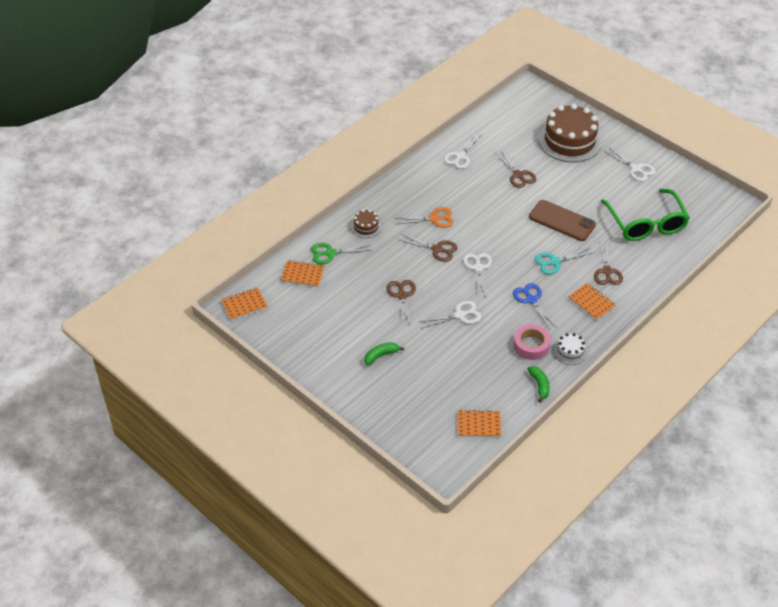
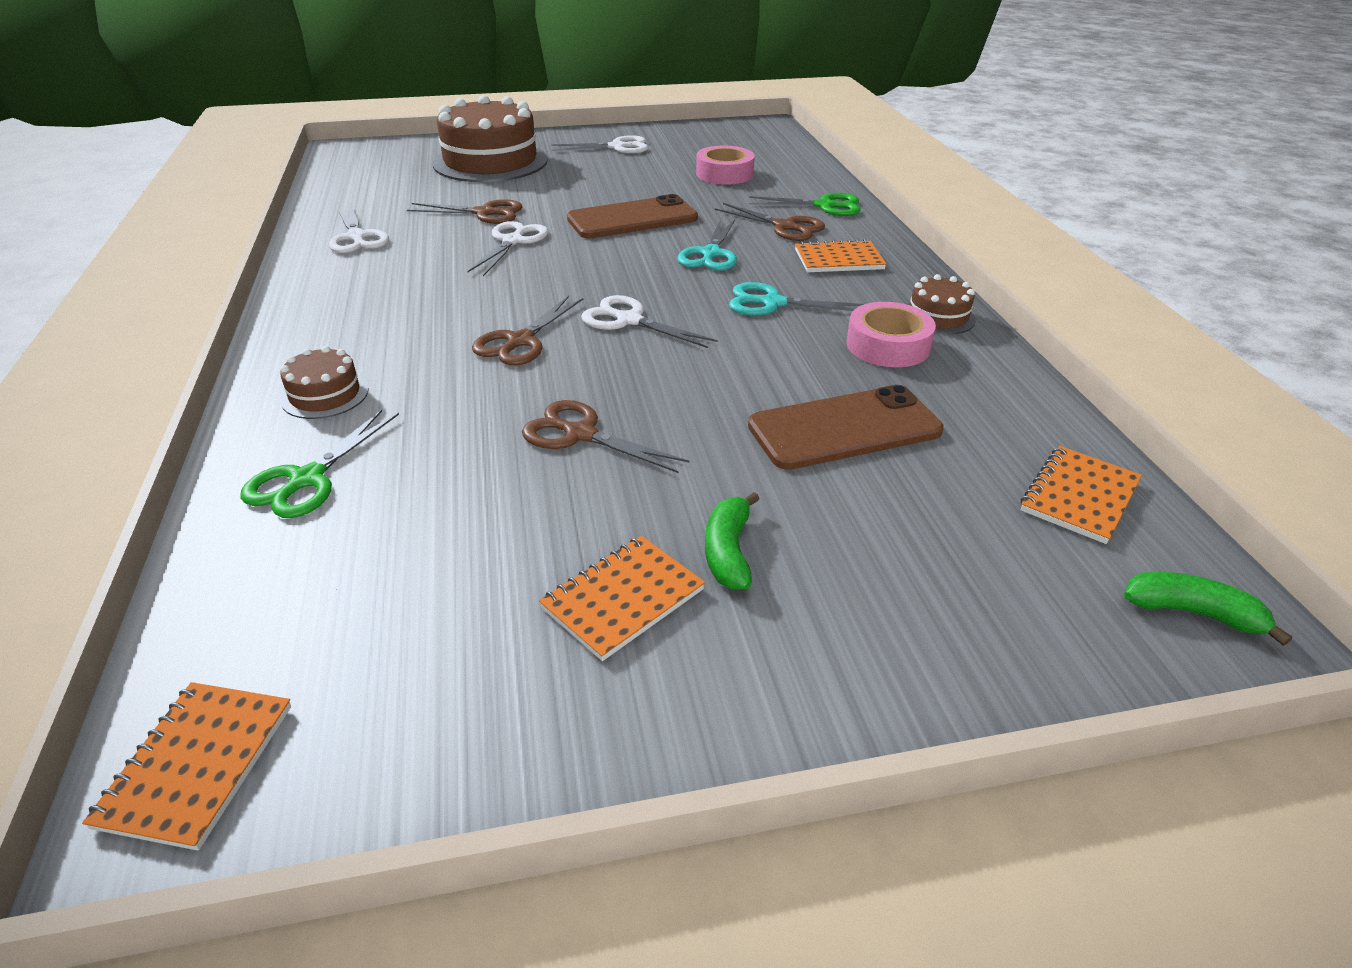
camera: 55 degrees left, 10 degrees down
orange notebook [281,260,325,287] -> orange notebook moved to [539,536,705,661]
orange scissors [394,207,453,228] -> none
brown scissors [400,234,457,262] -> brown scissors turned 150 degrees clockwise [472,296,583,365]
white scissors [419,301,481,329] -> white scissors moved to [467,221,548,276]
blue scissors [513,283,557,329] -> turquoise scissors [729,282,864,316]
green banana [528,366,550,403] -> green banana moved to [1124,572,1292,646]
white cake [554,333,587,365] -> brown cake [907,274,976,335]
green glasses [601,189,690,241] -> pink tape [696,145,755,185]
none -> brown phone [748,385,944,470]
none -> green scissors [749,193,861,216]

